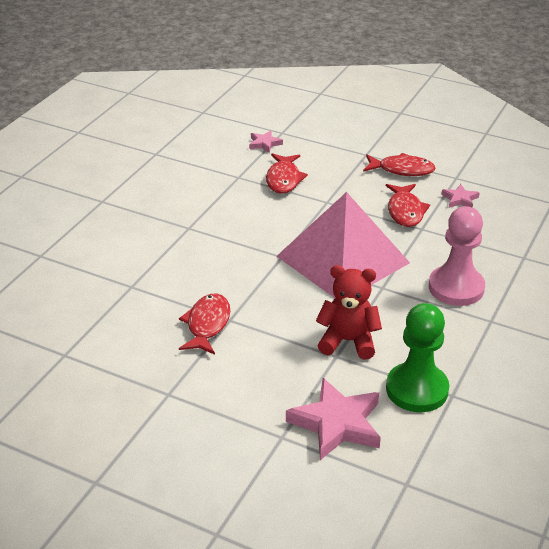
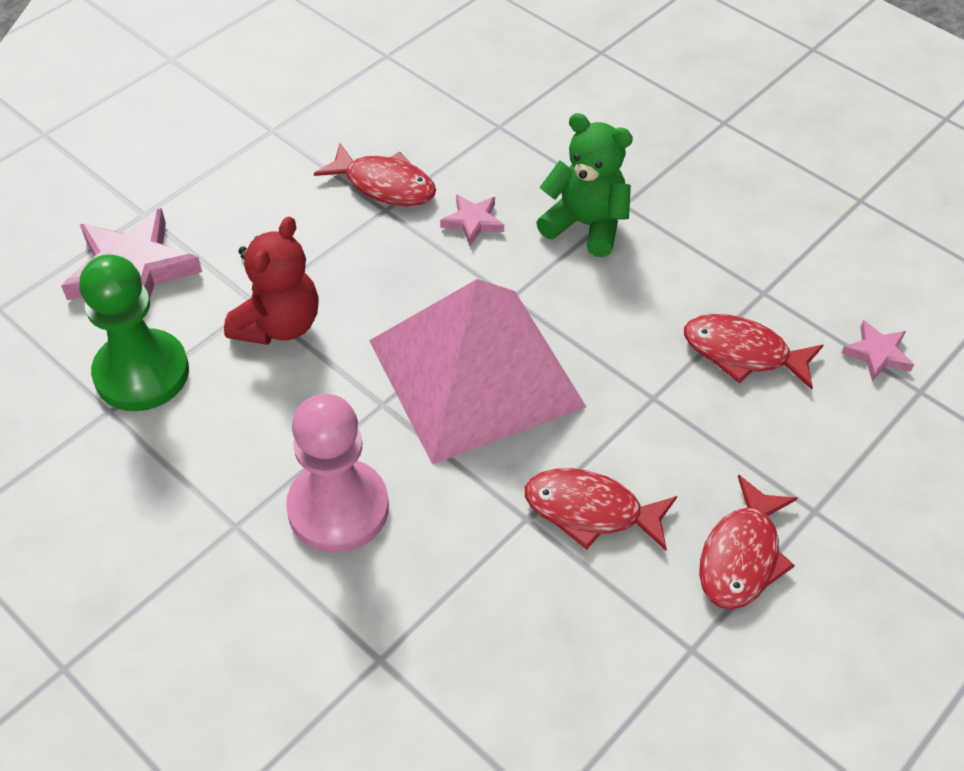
camera: 105 degrees right, 15 degrees up
pink star [441,184,480,208] -> pink star moved to [440,194,504,246]
none -> green teddy bear [536,113,633,257]

